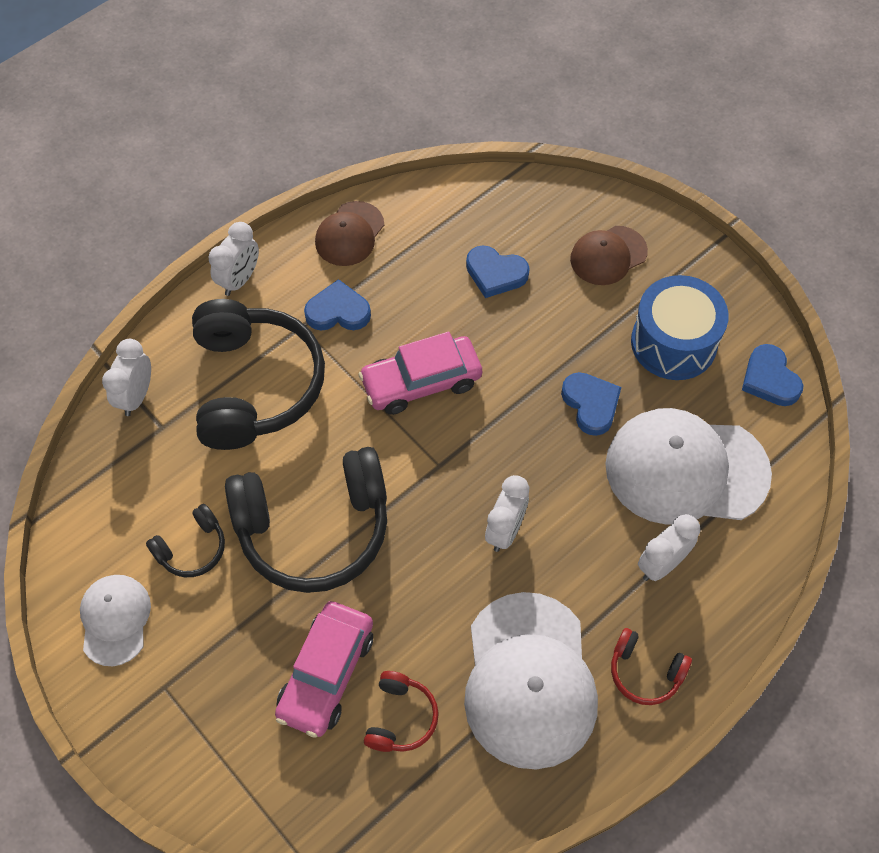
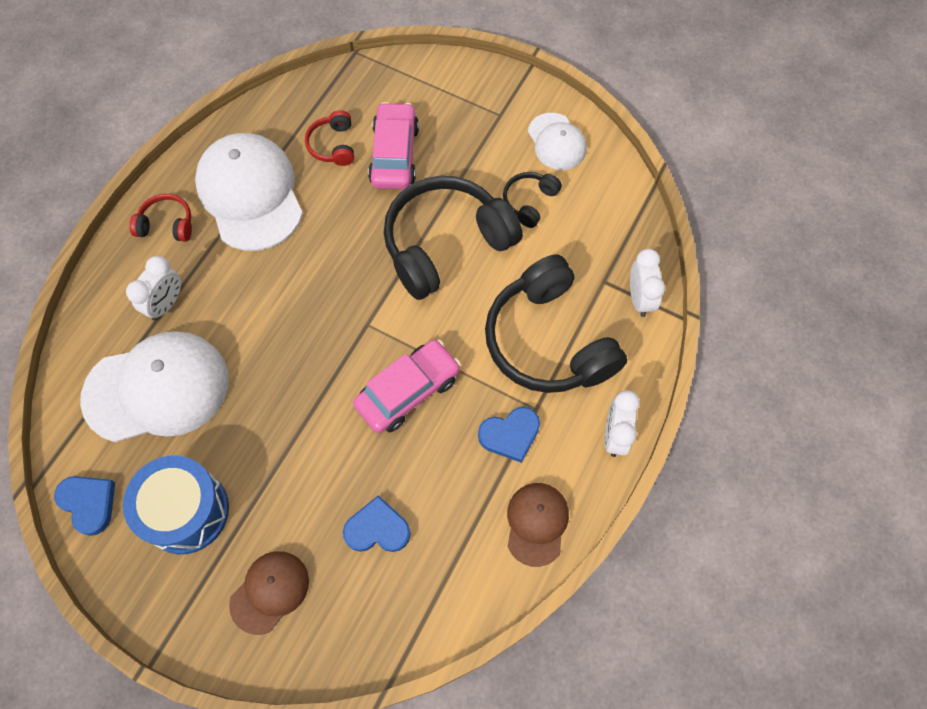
camera: 160 degrees right, 5 degrees up
white clock [485,475,529,552] -> none
blue heart [561,372,621,436] -> none

